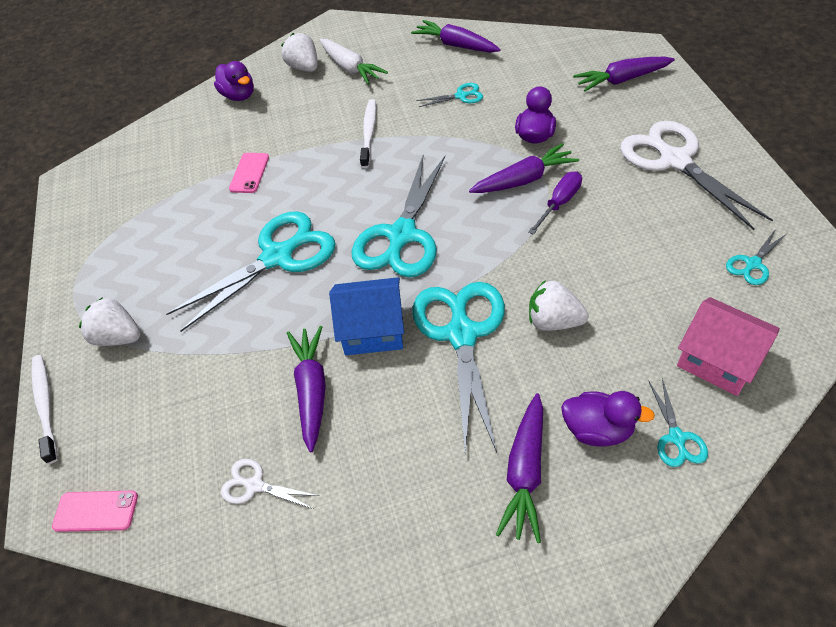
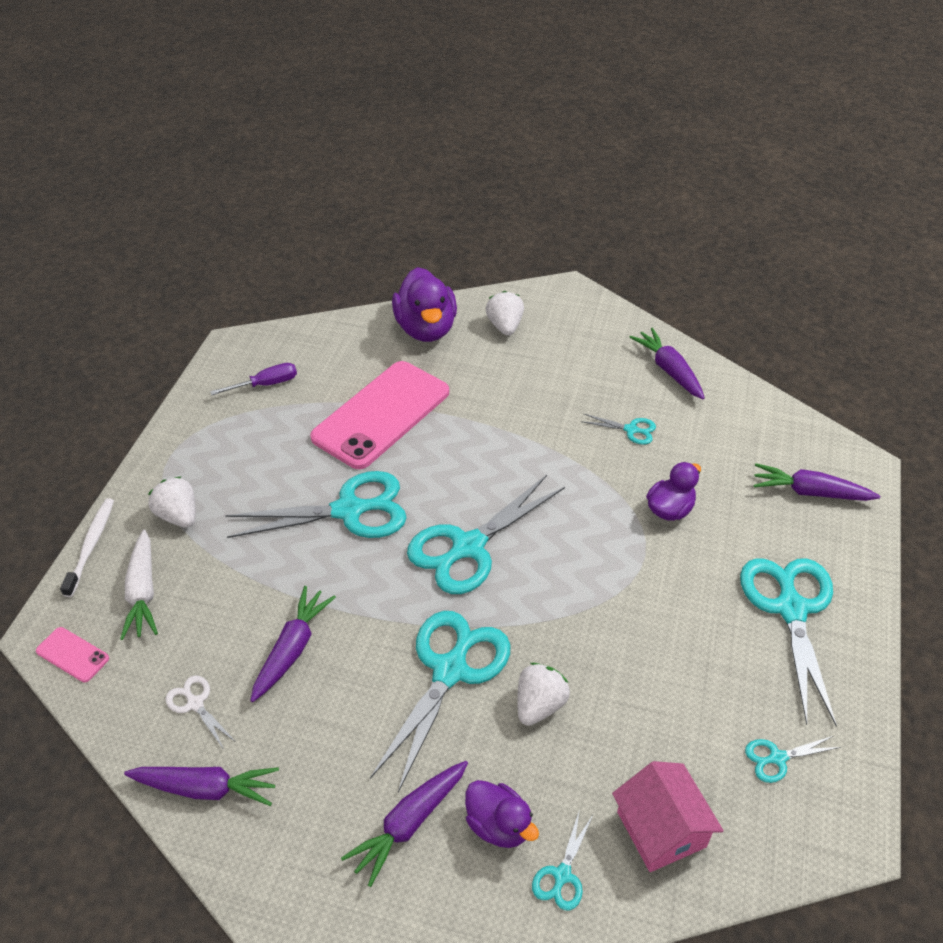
camera: 25 degrees right, 5 degrees down
purple duck [214,61,254,101] -> purple duck [392,267,457,342], size x1.67
pink phone [229,153,269,193] -> pink phone [310,361,449,469], size x2.45
white carrot [320,39,388,85] -> white carrot moved to [120,530,158,640]
blue house [329,277,404,355] -> none
white toothbrush [360,99,376,168] -> none
purple carrot [469,143,579,193] -> purple carrot moved to [124,767,279,806]
purple screwdriver [528,171,582,235] -> purple screwdriver moved to [210,363,297,395]
white strawberry [529,280,589,331] -> white strawberry turned 75 degrees clockwise [517,663,570,726]
white scissors [620,121,773,230] -> turquoise scissors [740,558,837,726]

